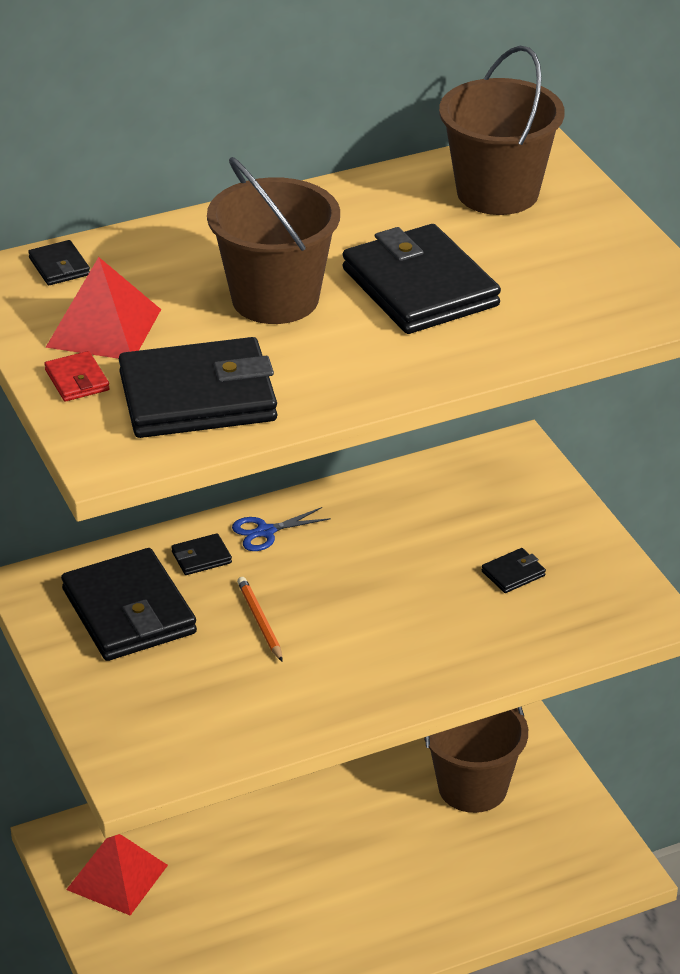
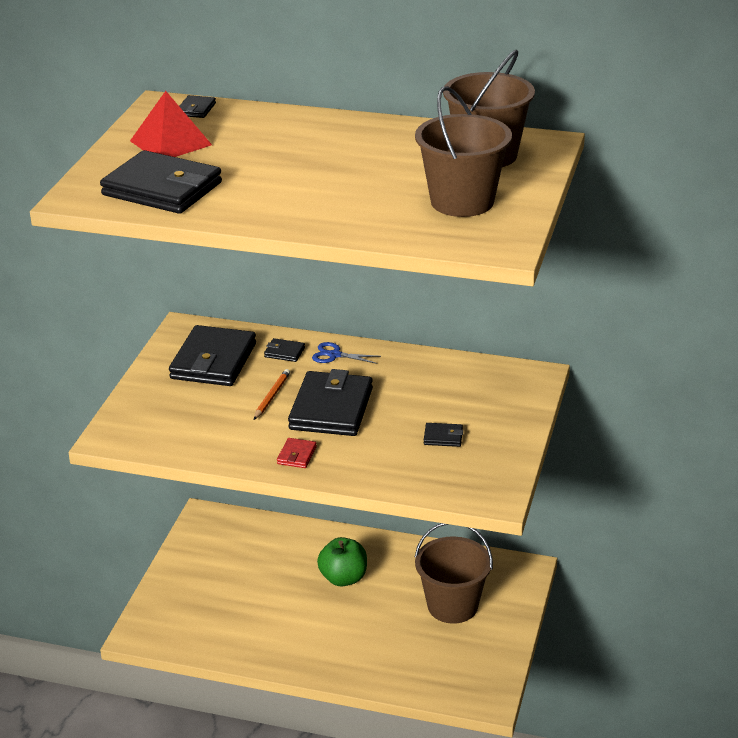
camera: 40 degrees right, 5 degrees down
red wallet [44,351,110,402] -> red wallet moved to [277,438,317,468]
red pyramid [66,834,168,915] -> none
brown bucket [207,157,340,324] -> brown bucket moved to [415,86,512,217]
black wallet [343,224,501,334] -> black wallet moved to [288,369,373,436]
none -> green apple [317,537,367,586]

